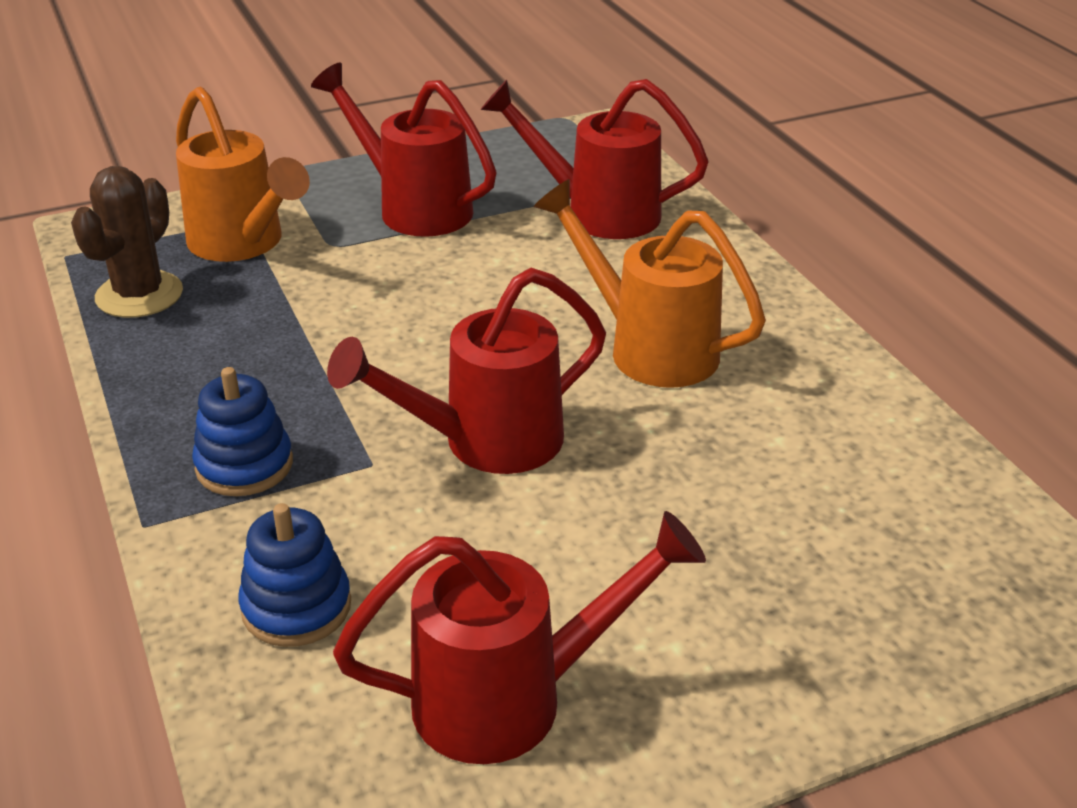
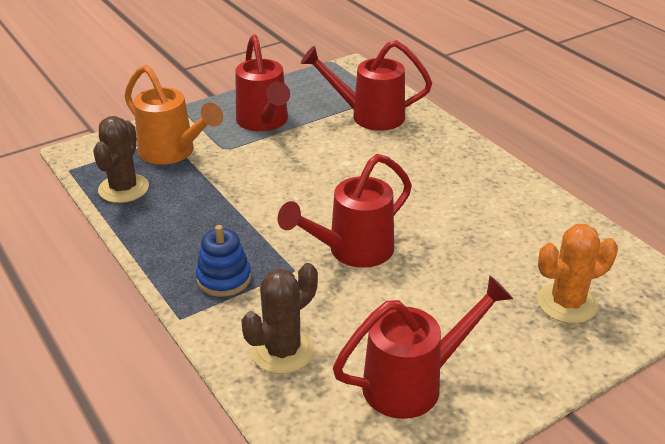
camera: 10 degrees left, 0 degrees up
blue stacking toy [238,503,351,647] -> brown cactus [241,263,318,374]
red watering can [311,63,496,237] -> red watering can turned 135 degrees counterclockwise [235,35,290,131]
orange watering can [534,179,766,388] -> none
none -> orange cactus [537,224,618,324]

